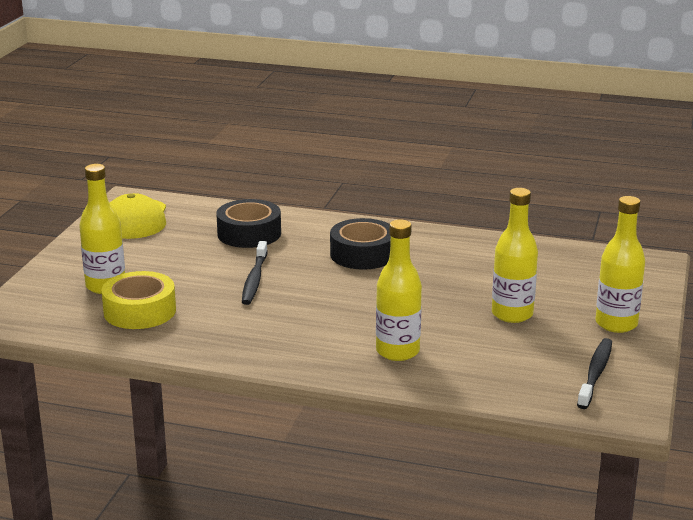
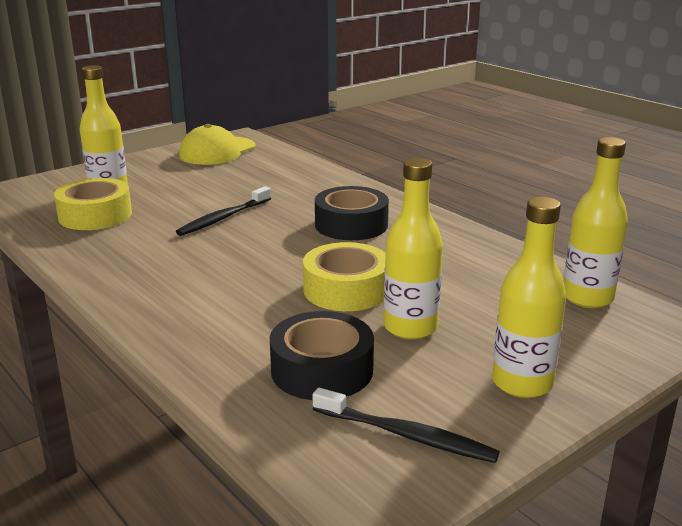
camera: 35 degrees right, 0 degrees up
black tape [216,199,281,248] -> black tape moved to [270,311,374,400]
yellow bottle [376,219,422,361] -> yellow bottle moved to [564,137,628,308]
black toothbrush [577,338,612,409] -> black toothbrush turned 60 degrees clockwise [313,387,500,463]
none -> yellow tape [303,242,386,311]

